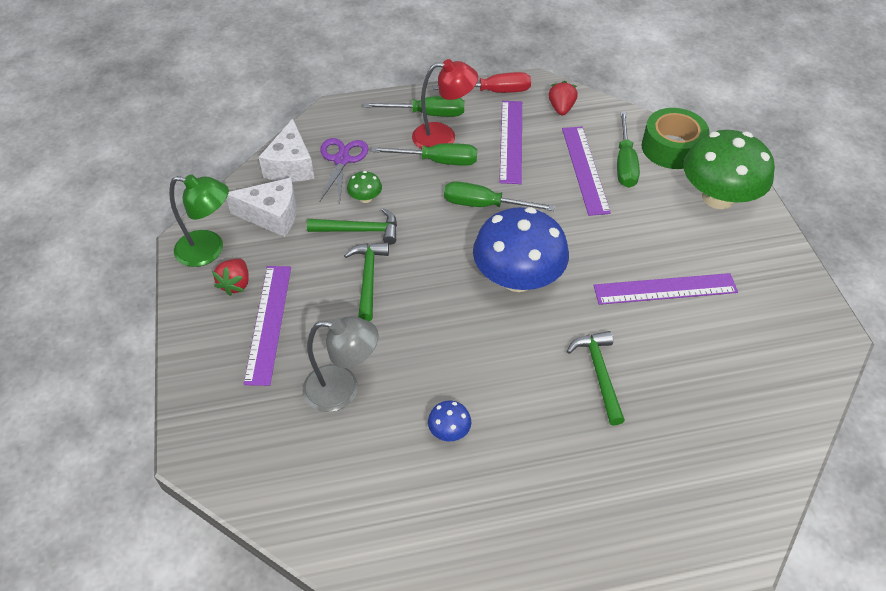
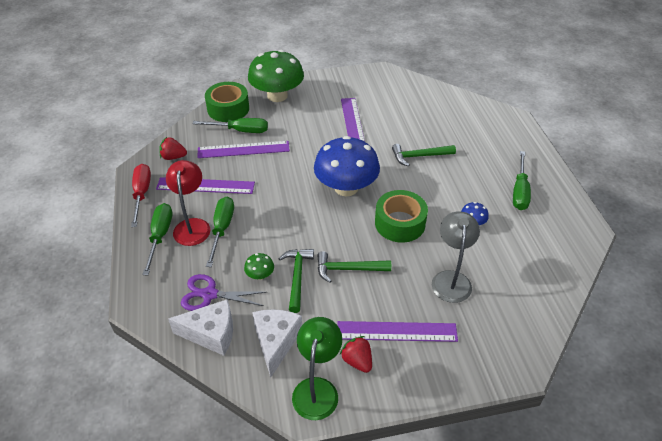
camera: 90 degrees left, 5 degrees down
red strawberry [212,259,249,296] -> red strawberry turned 135 degrees counterclockwise [340,336,372,373]
green screwdriver [444,181,555,211] -> green screwdriver moved to [513,151,531,210]
none -> green tape [375,190,428,243]

